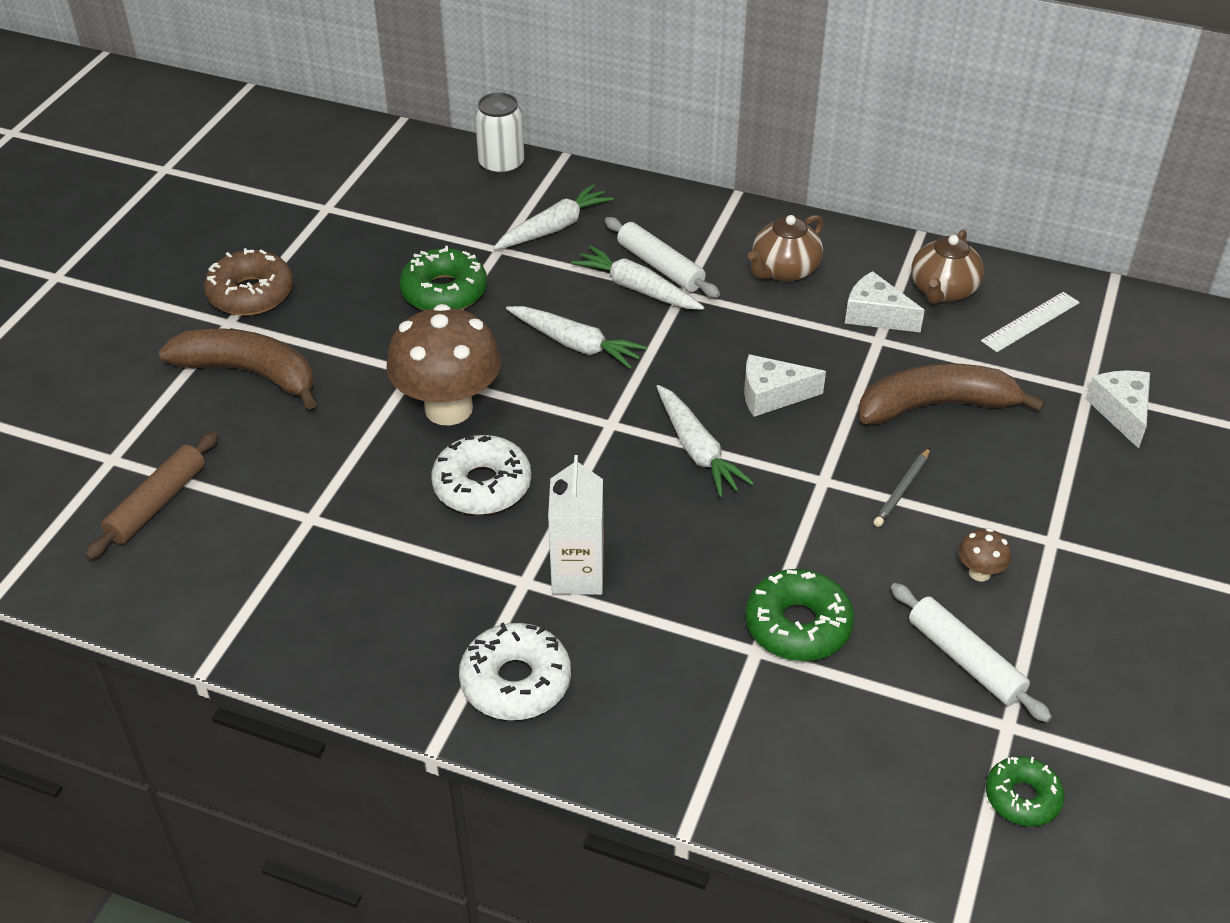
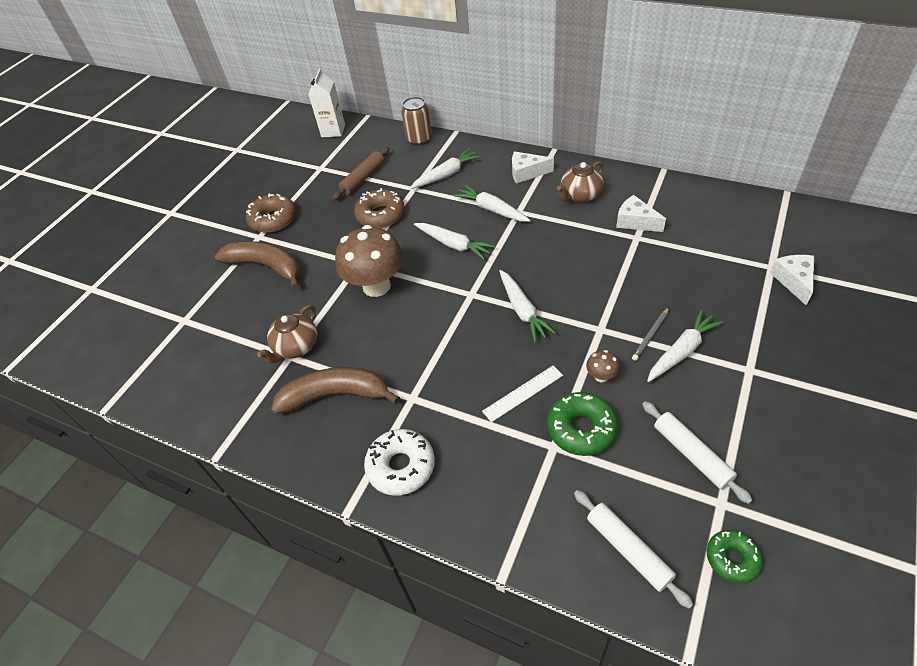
camera: 10 degrees right, 5 degrees up
brown rolling pin [85,432,218,560] -> brown rolling pin moved to [332,147,390,200]
green donut [399,246,487,311] -> brown donut [354,188,405,228]
white donut [431,435,531,515] -> none
white can [475,92,524,175] -> brown can [401,97,432,145]
white carton [548,455,604,595] -> white carton moved to [308,69,345,137]
white rolling pin [605,217,720,298] -> white rolling pin moved to [574,490,693,609]
white cheese [744,354,826,417] -> white cheese moved to [512,152,554,183]
brown banana [859,364,1045,424] -> brown banana moved to [271,367,400,414]
brown teapot [911,229,984,304] -> brown teapot moved to [257,305,317,364]
brown mushroom [958,528,1011,581] -> brown mushroom moved to [586,350,620,382]
white ruler [981,292,1080,352] -> white ruler moved to [482,366,563,422]
none -> white carrot [647,309,723,382]

